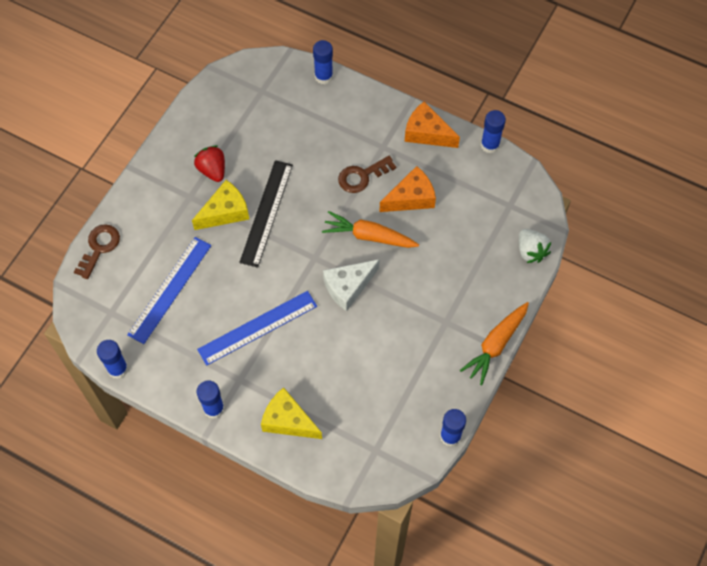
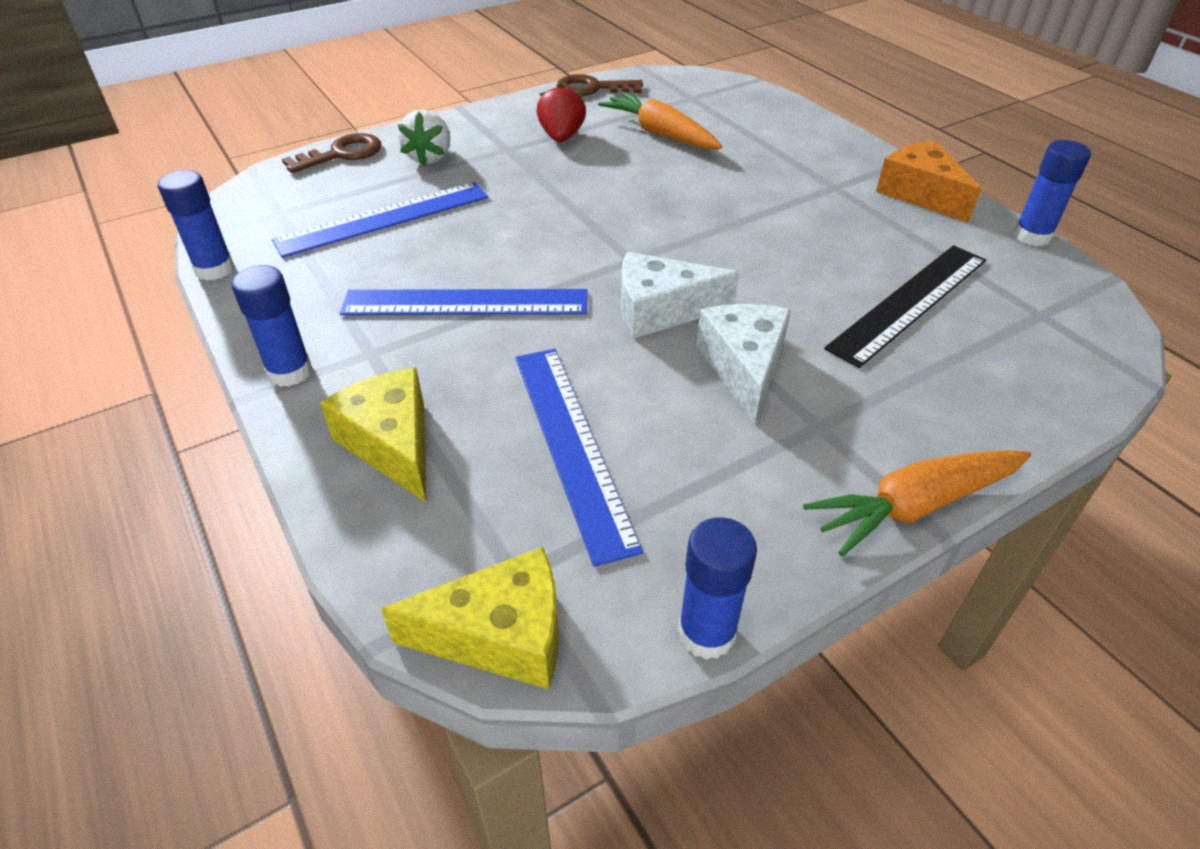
camera: 30 degrees right, 20 degrees down
yellow cheese [192,180,249,230] -> yellow cheese moved to [381,547,559,690]
black ruler [239,160,293,268] -> black ruler moved to [824,245,986,368]
blue glue stick [313,40,333,84] -> none
orange carrot [322,211,419,248] -> orange carrot moved to [598,92,722,150]
brown key [338,156,396,193] -> brown key moved to [556,74,643,96]
orange cheese [379,166,436,212] -> none
white strawberry [519,229,551,263] -> white strawberry moved to [398,109,450,166]
none -> blue ruler [515,349,643,567]
none -> white cheese [696,304,791,424]

